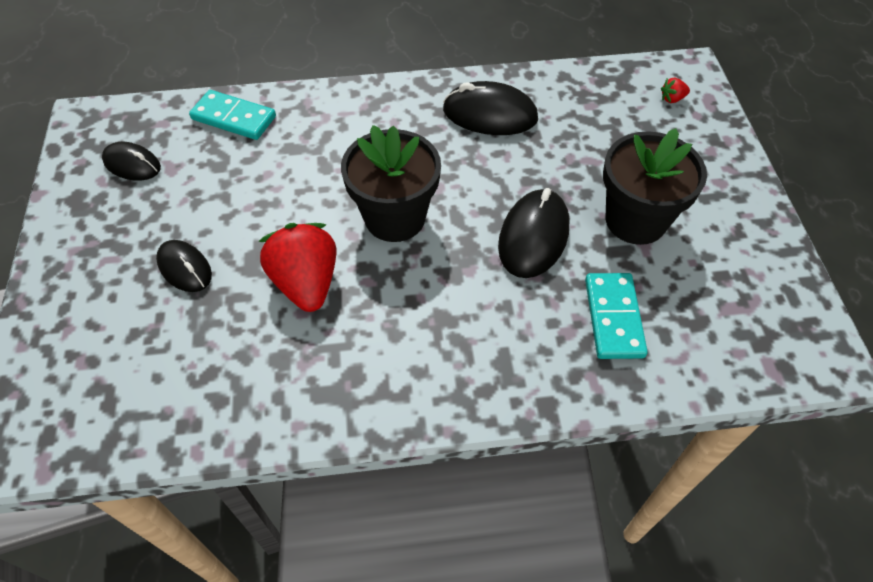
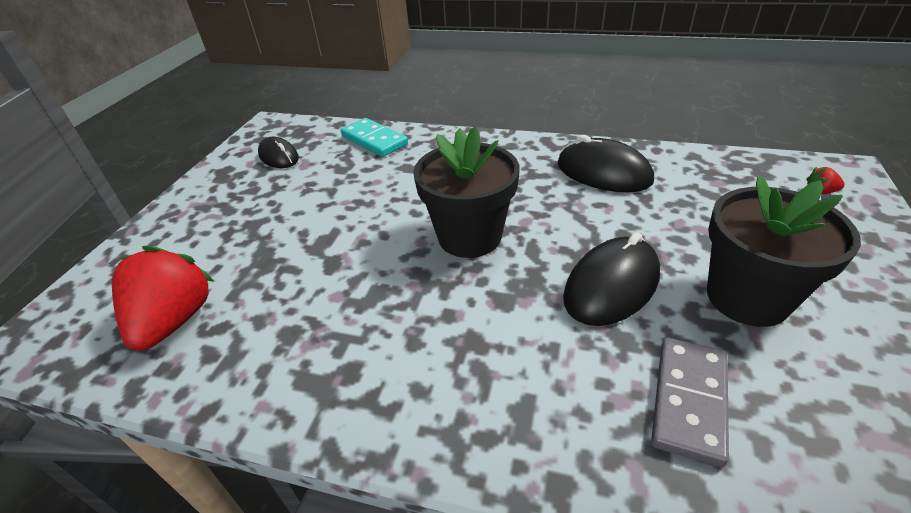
camera: 25 degrees right, 15 degrees down
black mouse [156,240,212,292] -> none
red strawberry [258,223,336,312] -> red strawberry moved to [112,246,215,351]
turquoise domino [585,273,648,359] -> grey domino [651,337,729,467]

